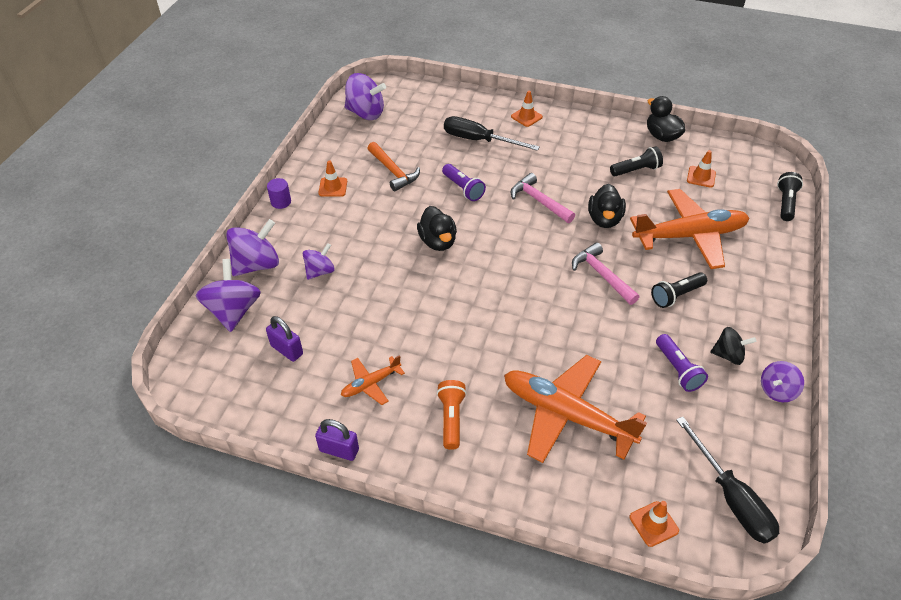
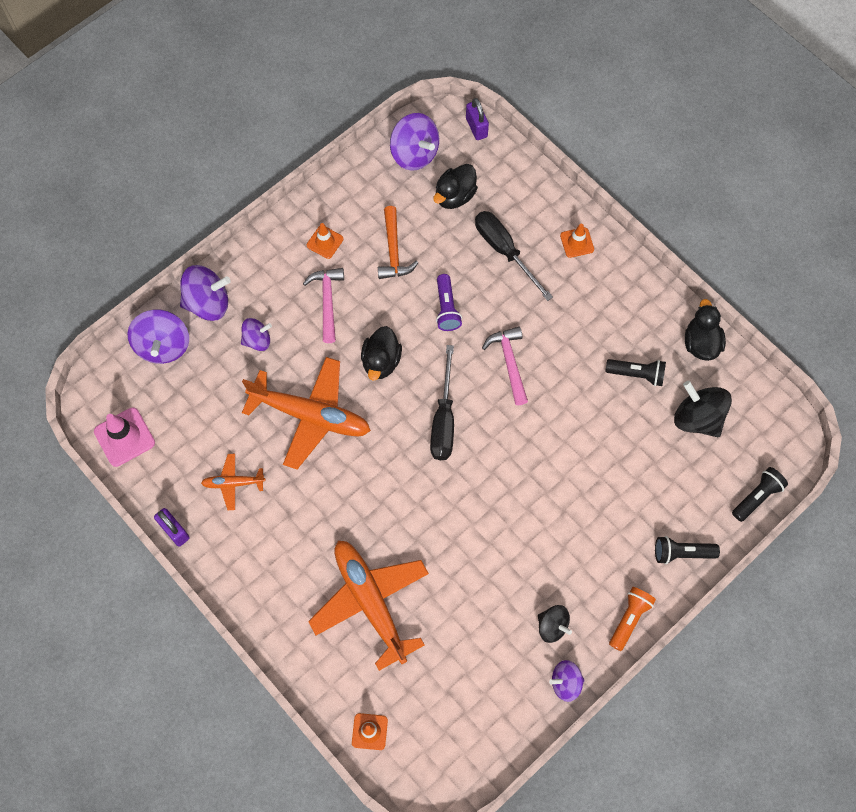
camera: 30 degrees right, 20 degrees up
purple spinning top [195,259,261,332] -> purple spinning top turned 150 degrees clockwise [127,309,189,364]
purple padlock [266,316,303,362] -> purple padlock moved to [466,98,489,140]
purple cylinder [267,178,291,209] -> none
orange flashlight [437,380,467,450] -> orange flashlight moved to [609,587,656,651]
pink hammer [572,242,639,305] -> pink hammer moved to [303,268,344,343]
black duck [588,184,626,228] -> black duck moved to [433,164,478,209]
orange plane [630,189,749,269] -> orange plane moved to [242,357,371,469]
black flashlight [651,272,707,308] -> black flashlight moved to [655,536,720,564]
purple flashlight [656,334,708,392] -> none
black screwdriver [676,417,779,543] -> black screwdriver moved to [430,345,454,460]
orange traffic cone [687,150,716,188] -> black spinning top [674,381,732,437]
none -> pink traffic cone [94,408,155,467]

